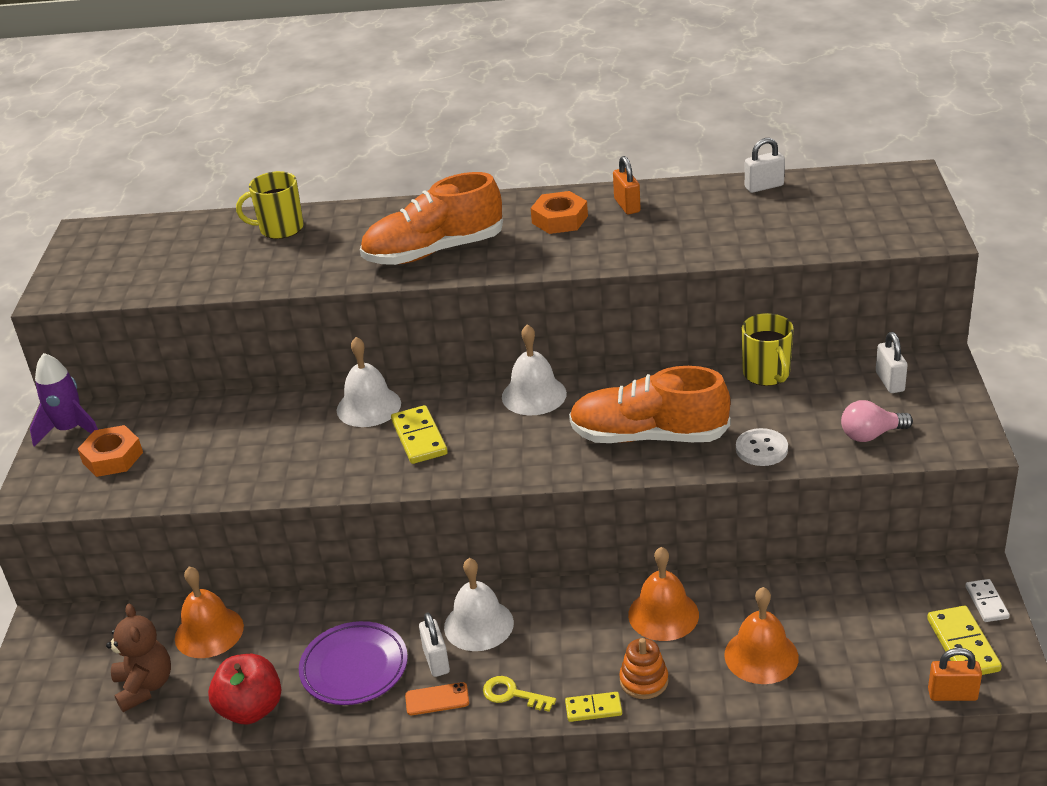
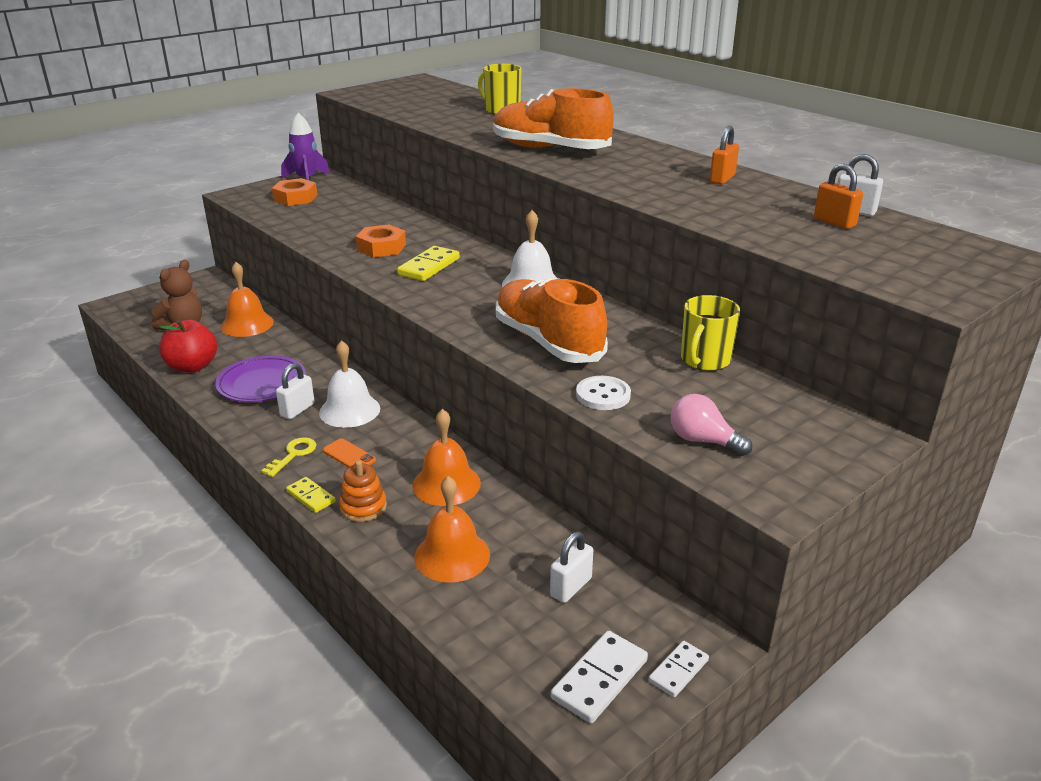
camera: 45 degrees right, 5 degrees down
white bell [337,337,401,427] -> none
orange phone [405,682,469,715] -> orange phone moved to [323,438,376,468]
yellow key [483,676,556,712] -> yellow key turned 45 degrees clockwise [261,437,317,477]
orange nut [531,191,588,234] -> orange nut moved to [356,224,406,258]
white padlock [876,332,908,393] -> white padlock moved to [550,532,593,603]
yellow domino [927,606,1002,675] -> white domino [551,631,648,723]
orange padlock [928,648,982,701] -> orange padlock moved to [814,164,863,229]

